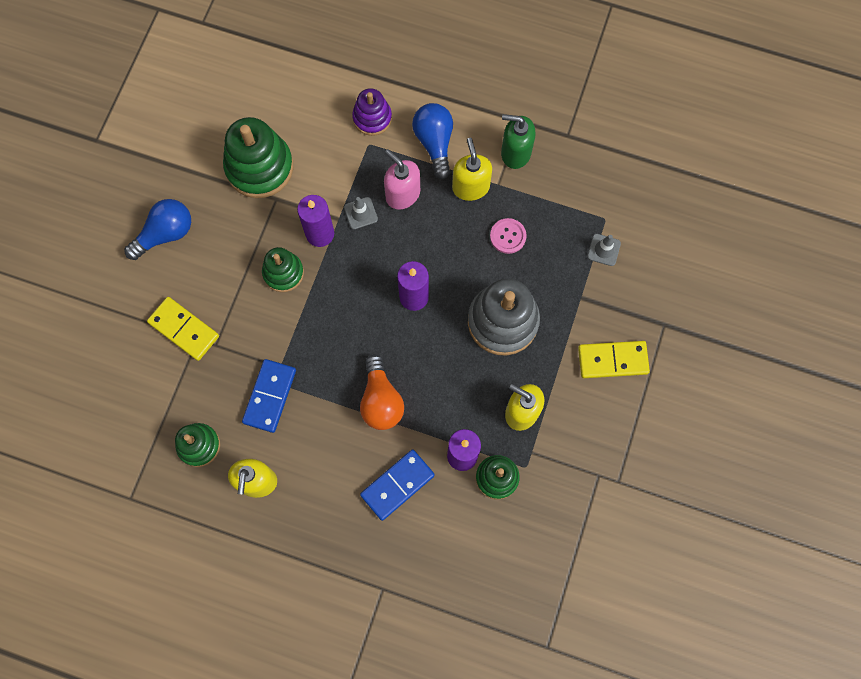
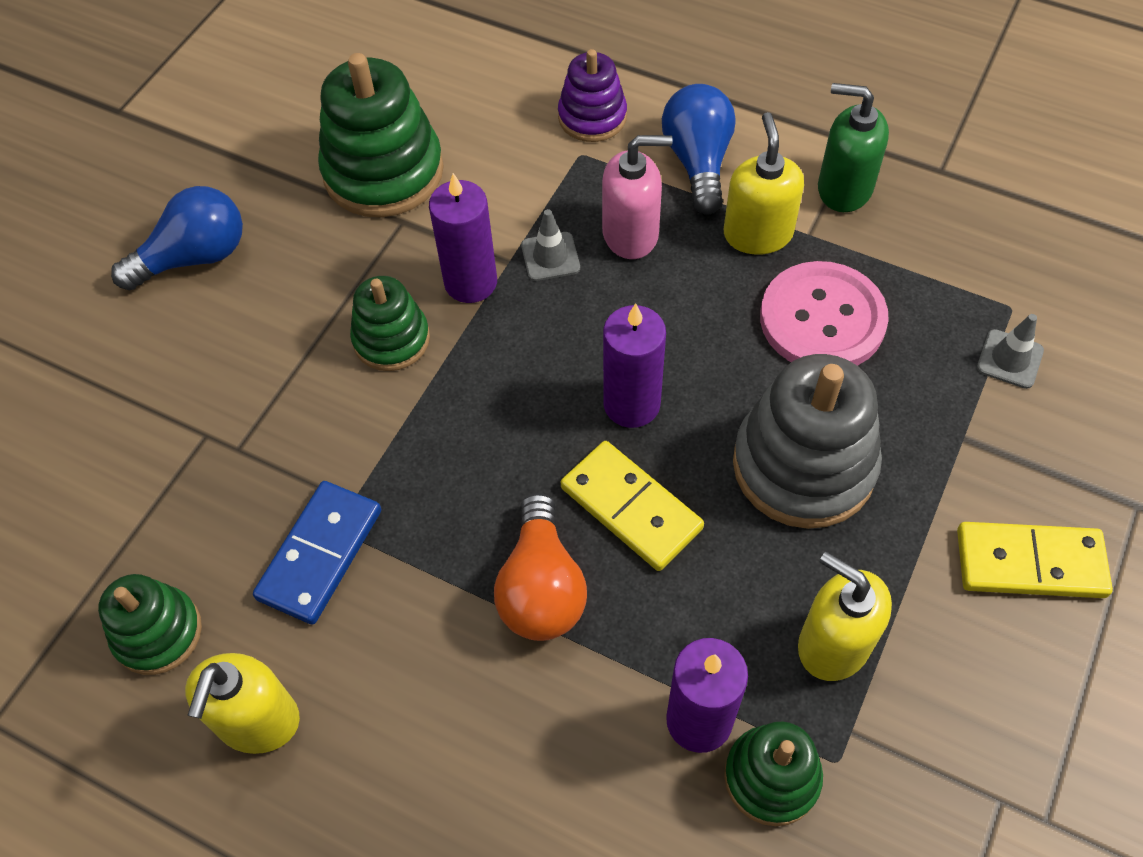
camera: 10 degrees right, 15 degrees down
yellow domino [147,297,219,361] -> yellow domino moved to [561,441,704,571]
blue domino [360,450,435,521] -> none
pink soap dispenser [384,149,420,210] -> pink soap dispenser turned 120 degrees clockwise [602,135,673,259]
pink button [490,218,527,254] -> pink button [760,261,889,366], size x1.81

